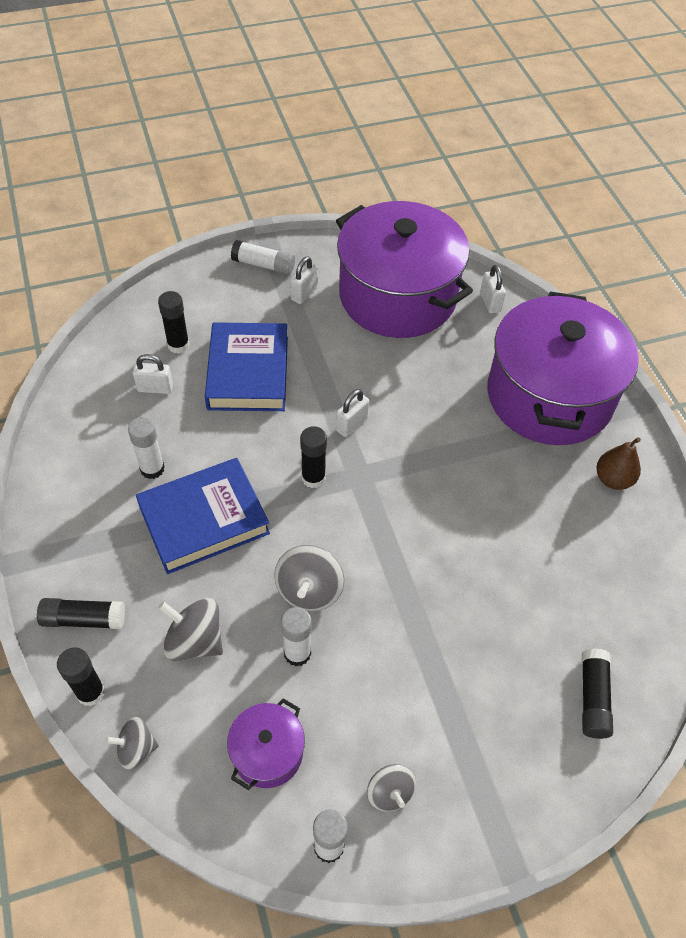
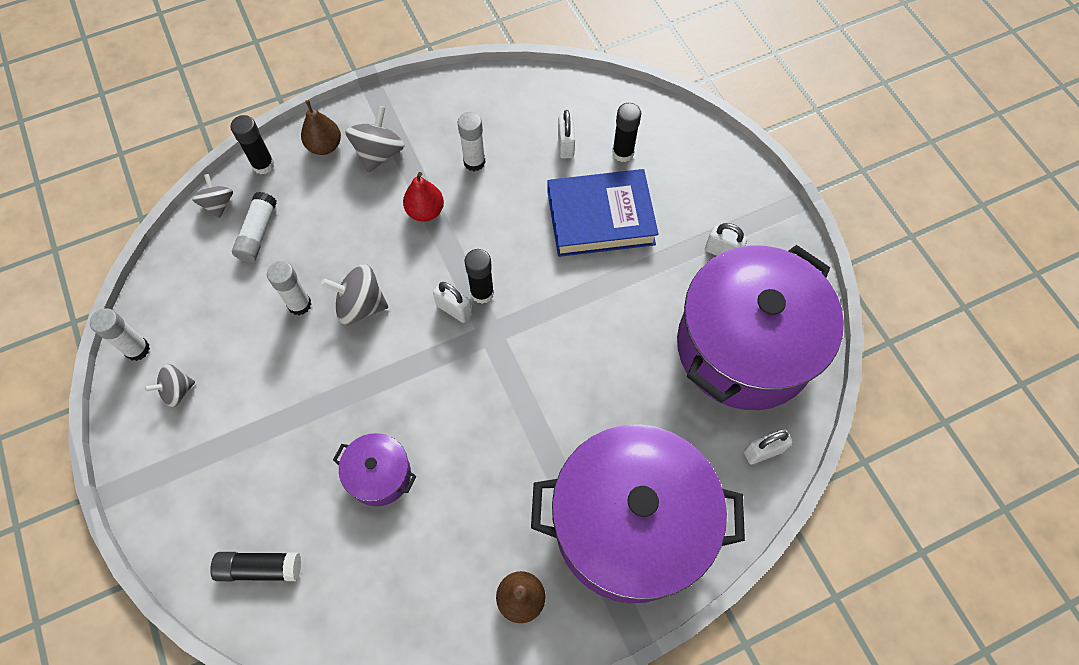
camera: 85 degrees right, 10 degrees up
black glue stick [37,598,125,629] -> brown pear [301,100,341,155]
blue book [136,458,270,574] -> red pear [403,172,444,222]
grey spinning top [158,598,223,661] -> grey spinning top moved to [345,106,405,173]
purple pot [227,698,305,790] -> purple pot moved to [333,433,416,506]
white glue stick [231,240,295,275] -> white glue stick moved to [232,192,277,262]
white padlock [336,389,369,437] -> white padlock moved to [433,282,472,323]

